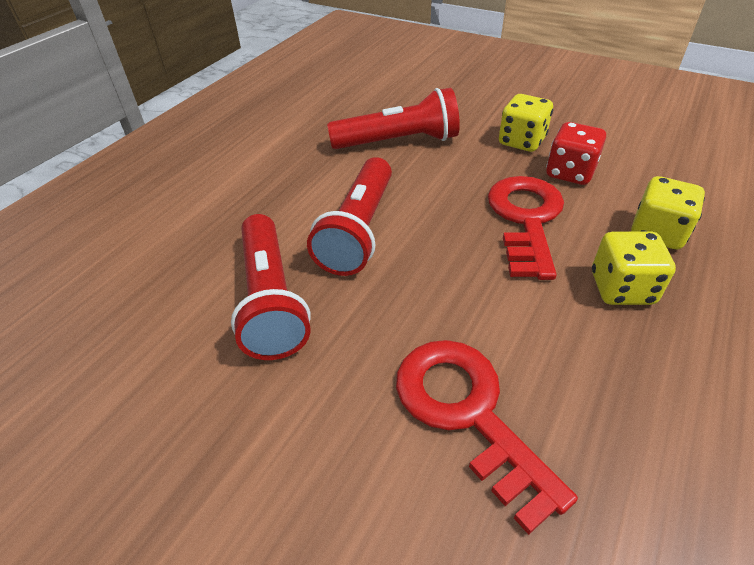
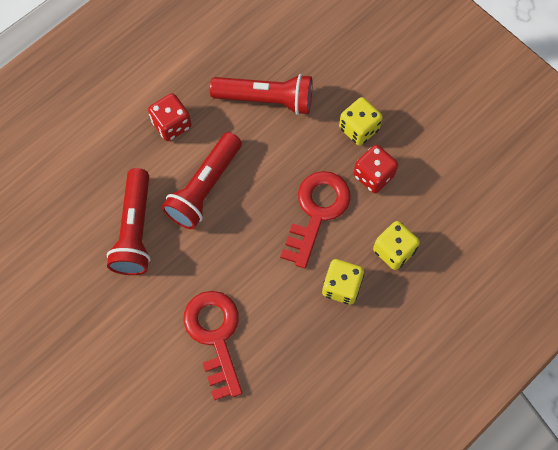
camera: 15 degrees right, 25 degrees up
none -> red dice [148,93,192,141]

